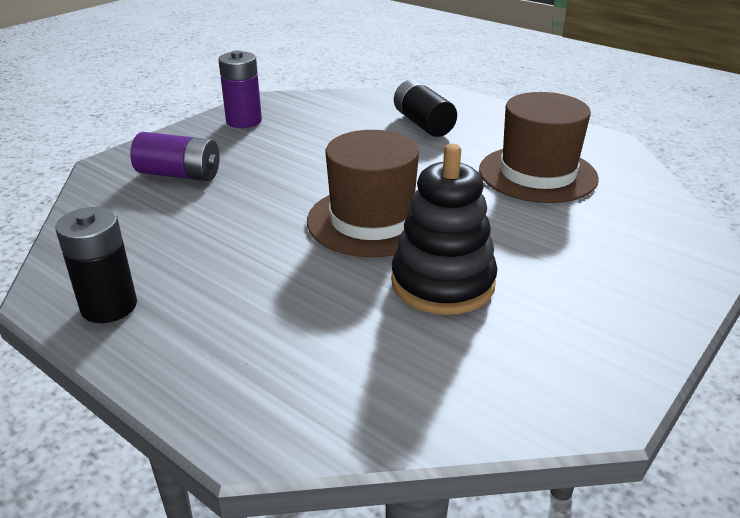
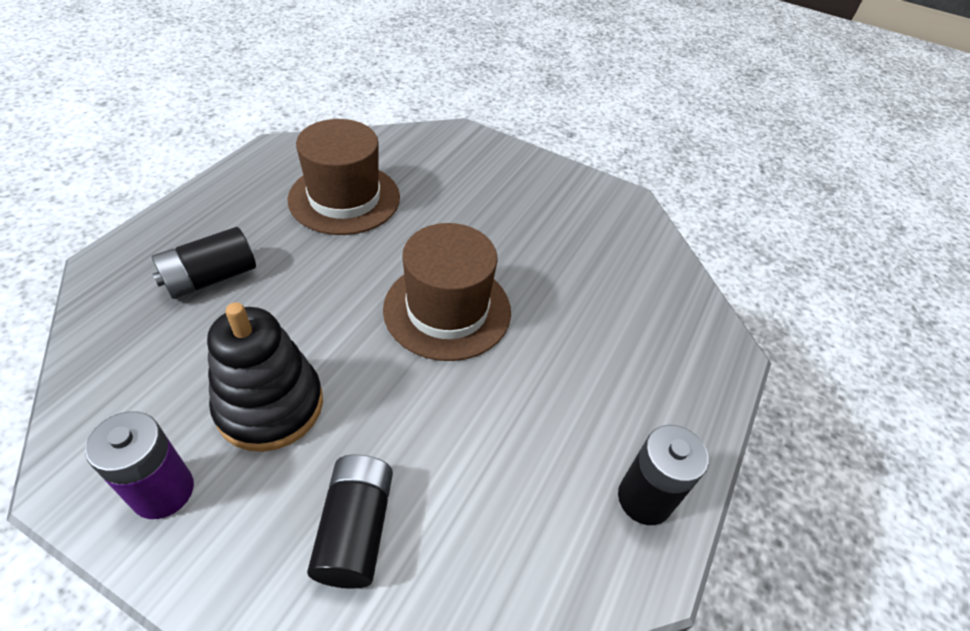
camera: 105 degrees left, 15 degrees up
purple battery [130,132,220,181] -> black battery [307,454,393,589]
black stacking toy [391,144,497,315] -> black stacking toy moved to [207,302,323,452]

